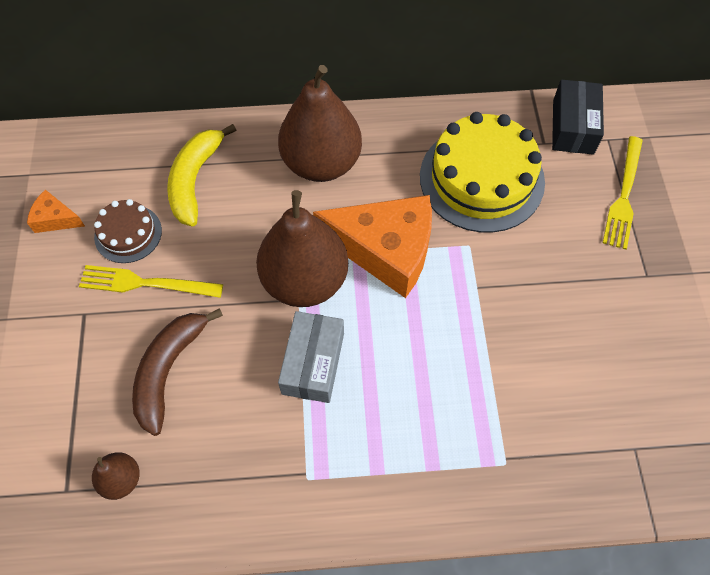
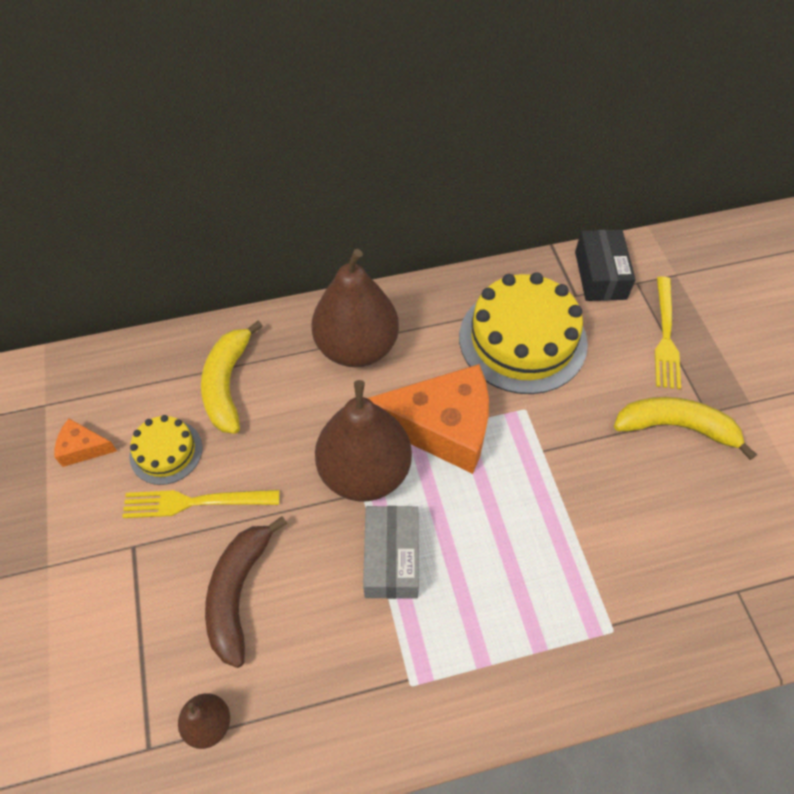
camera: 10 degrees left, 5 degrees down
brown cake [94,199,162,263] -> yellow cake [129,415,202,485]
none -> yellow banana [614,397,757,460]

